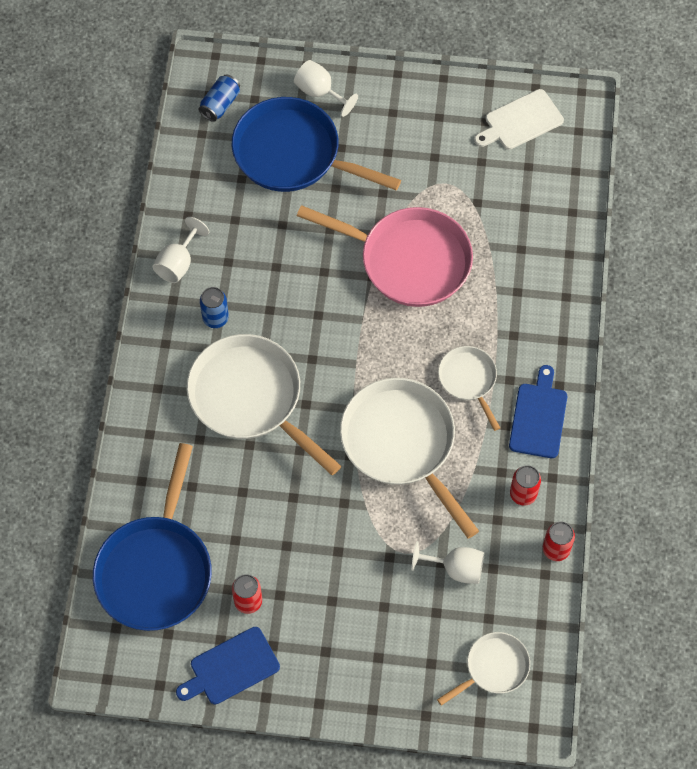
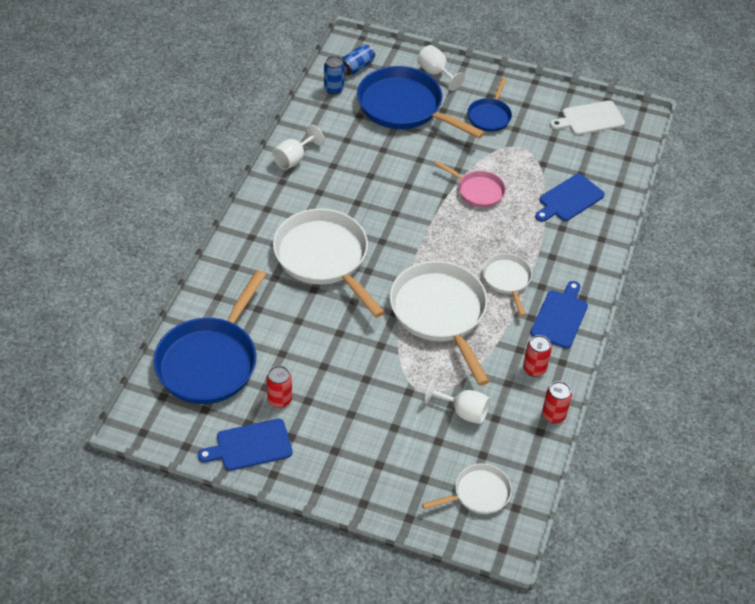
camera: 10 degrees right, 15 degrees down
blue can [200,287,229,328] -> blue can moved to [324,56,345,95]
pink pan [297,205,473,307] -> pink pan [435,161,506,207], size x0.52
none -> blue pan [467,78,512,132]
none -> blue cutting board [535,174,605,222]

